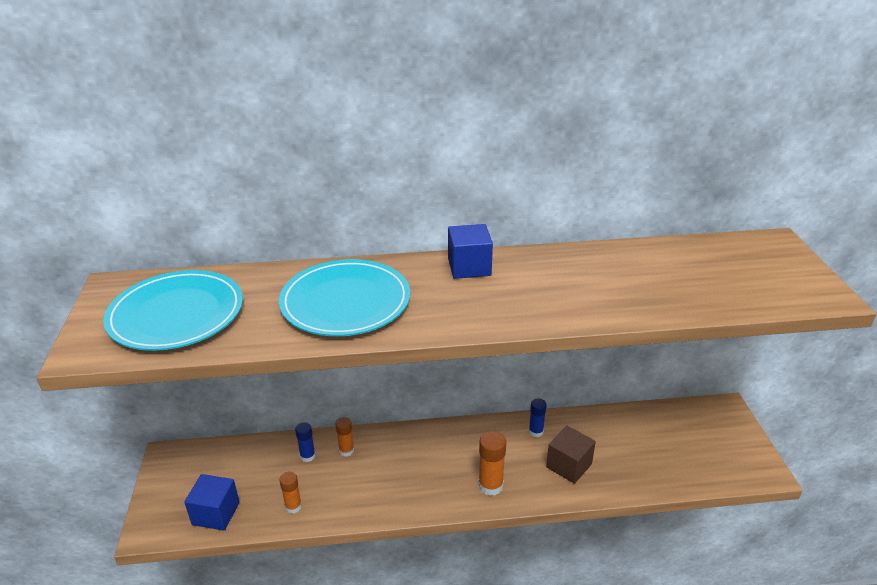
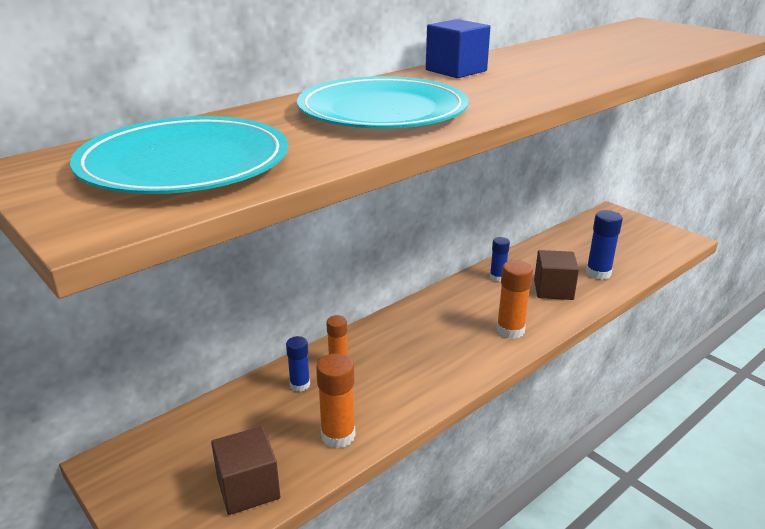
camera: 35 degrees left, 5 degrees down
blue cube [184,474,239,531] -> brown cube [211,426,280,515]
orange glue stick [279,472,302,513] -> orange glue stick [316,353,356,449], size x1.55
none -> blue glue stick [586,210,623,280]

